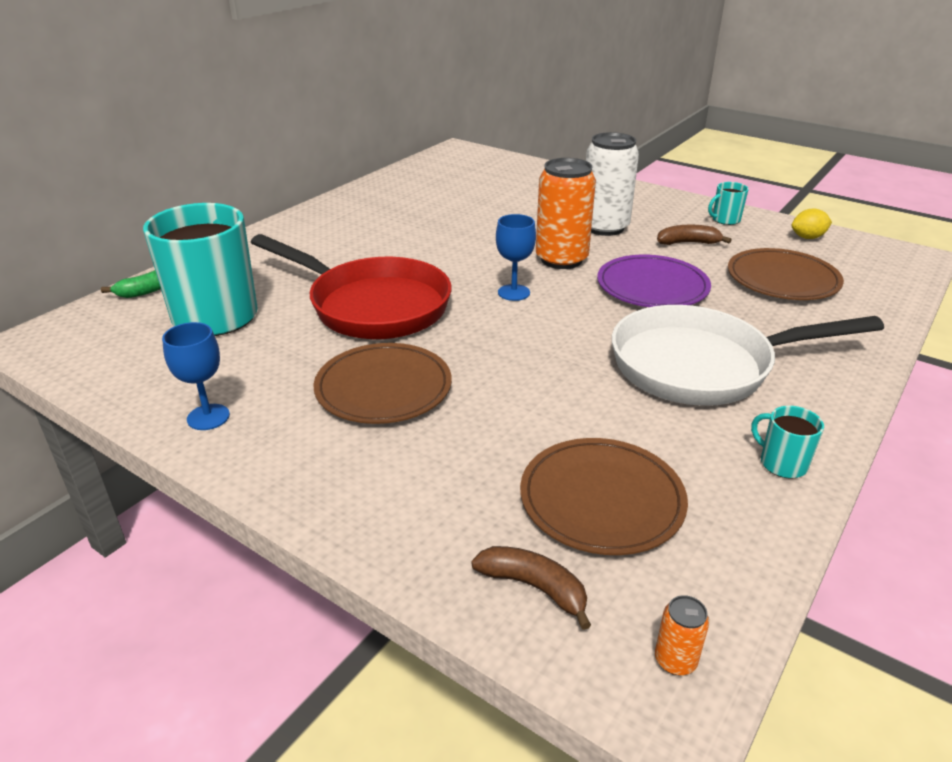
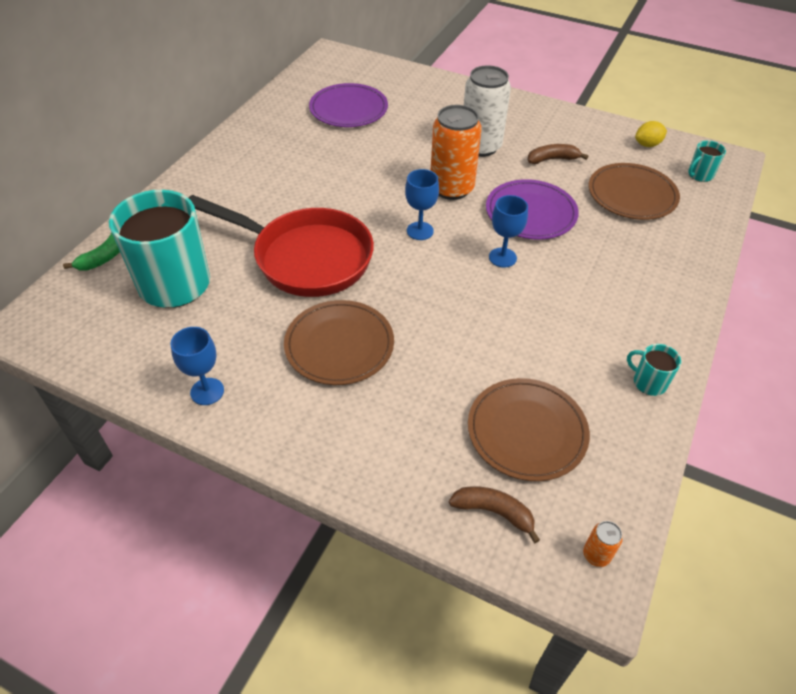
camera: 10 degrees left, 15 degrees up
white pan [612,305,884,406] -> none
turquoise mug [708,182,749,225] -> turquoise mug moved to [688,141,726,182]
none -> purple plate [309,83,388,127]
none -> blue goblet [489,195,528,268]

